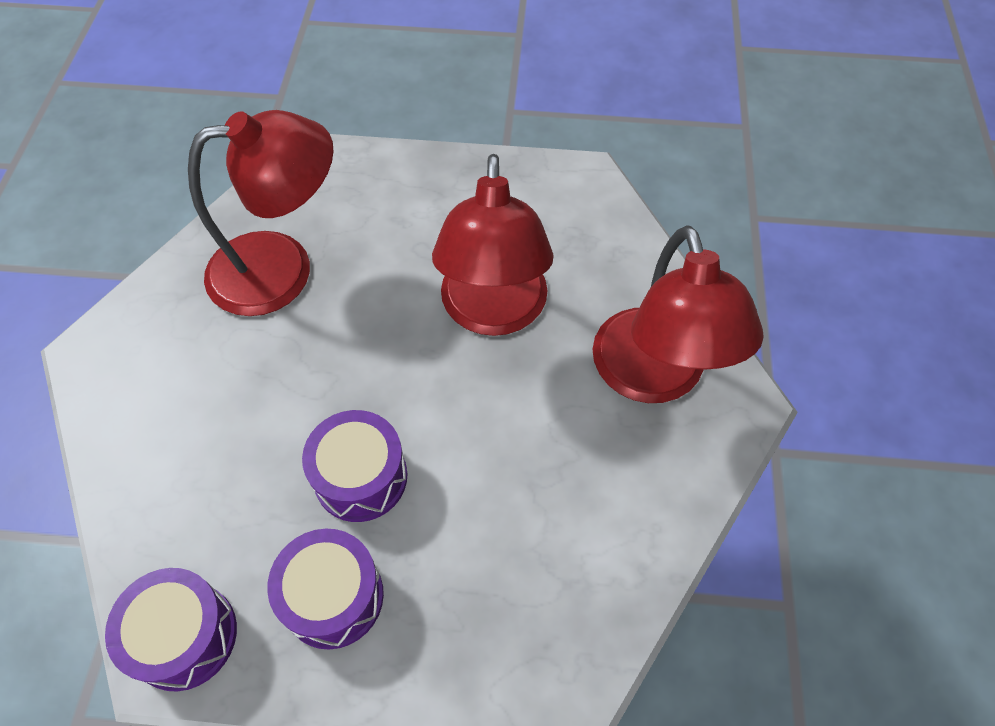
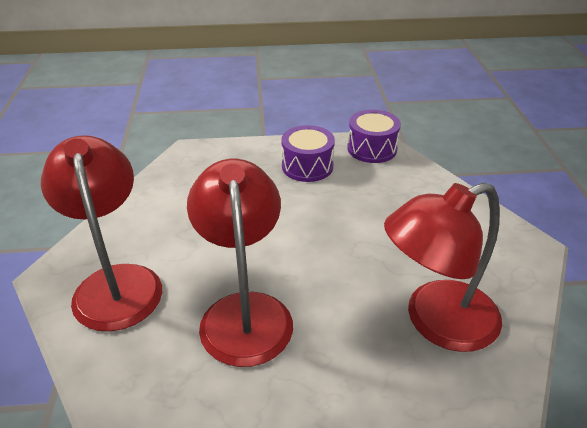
camera: 170 degrees right, 20 degrees down
purple drum [302,410,407,522] -> none

